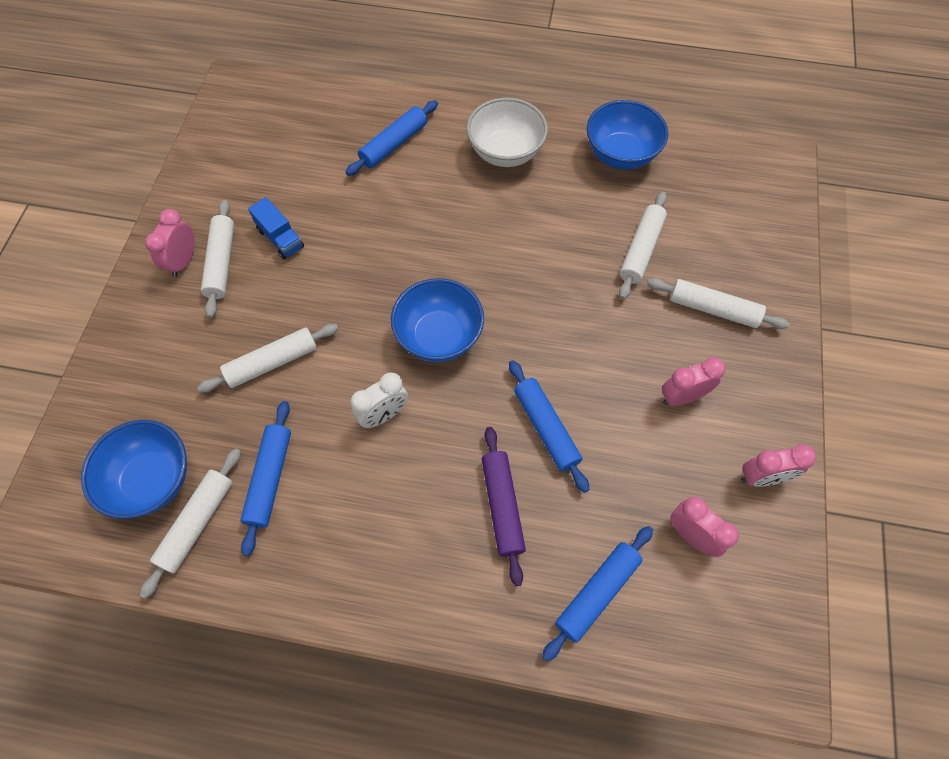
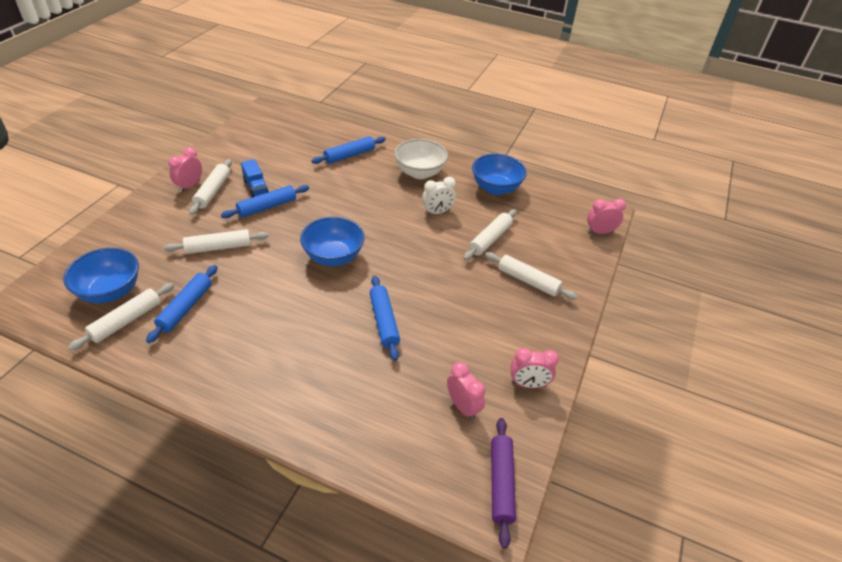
camera: 10 degrees right, 20 degrees down
white clock [351,372,408,428] -> white clock moved to [422,177,456,215]
purple rolling pin [482,427,526,586] -> purple rolling pin moved to [491,418,516,549]
blue rolling pin [542,526,653,661] -> blue rolling pin moved to [221,185,309,218]
pink clock [662,357,726,406] -> pink clock moved to [587,198,626,234]

